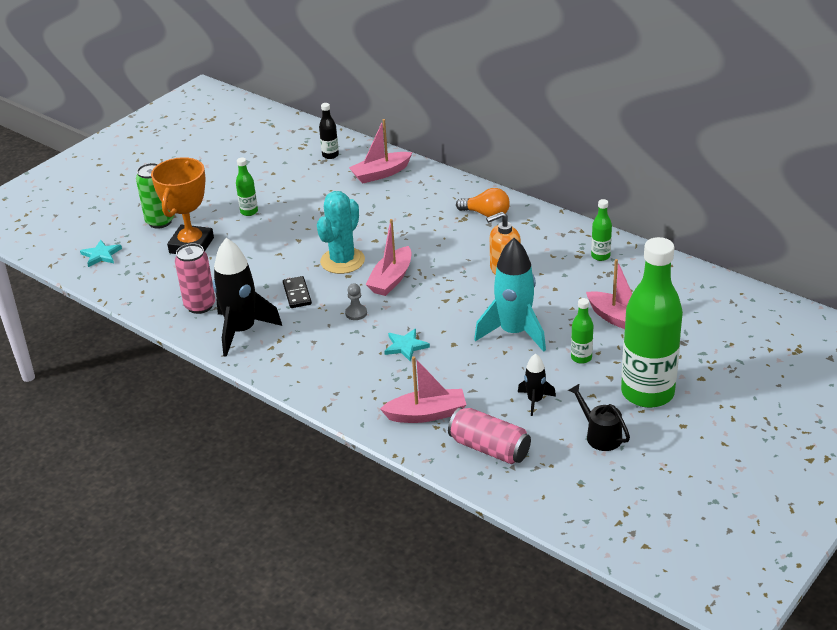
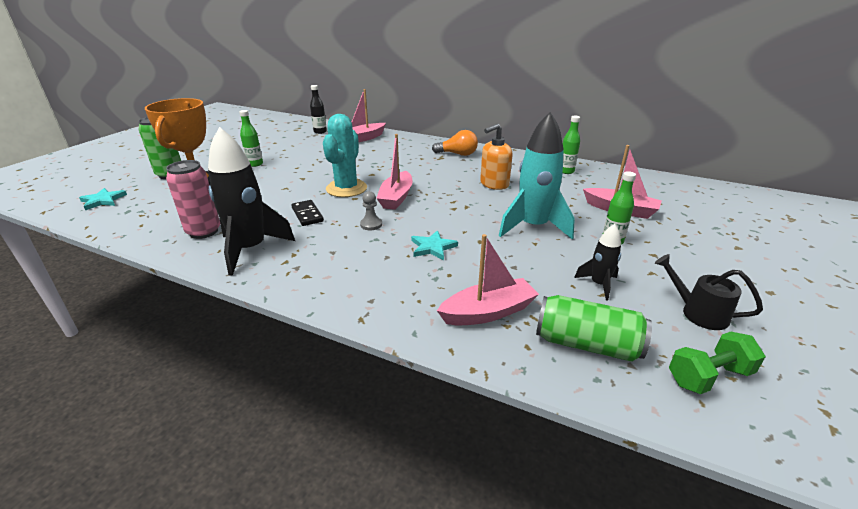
camera: 15 degrees left, 5 degrees down
pink can [448,407,531,464] -> green can [536,295,652,362]
green bottle [621,237,683,408] -> none
none -> green dumbbell [669,332,766,394]

